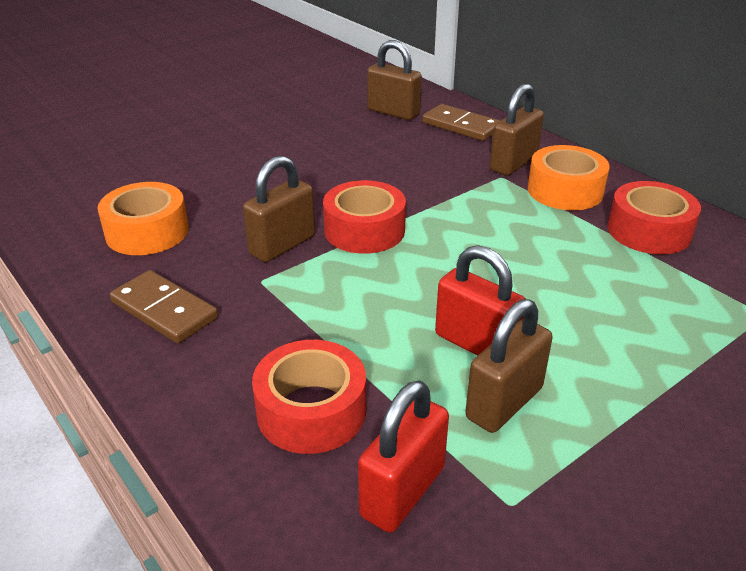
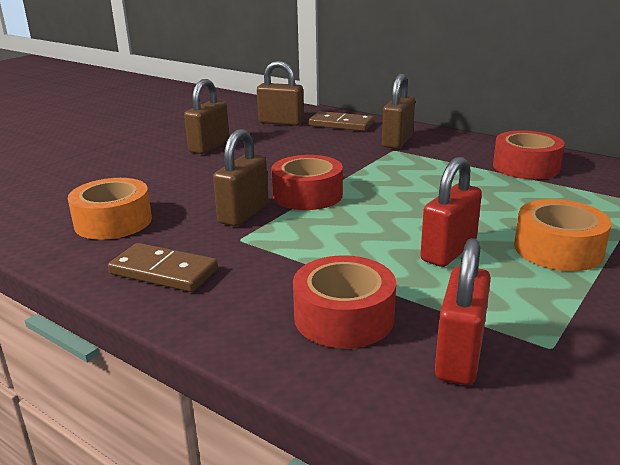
camera: 15 degrees left, 10 degrees down
red padlock [435,245,526,356] -> red padlock turned 75 degrees counterclockwise [420,157,482,267]
brown padlock [465,299,553,433] -> brown padlock moved to [184,79,229,154]
orange tape [528,145,610,210] -> orange tape moved to [514,199,611,271]

